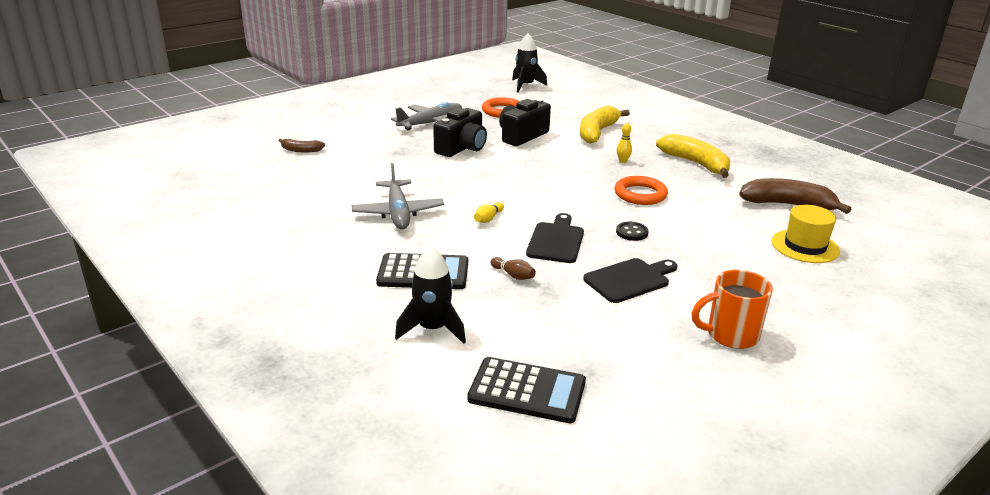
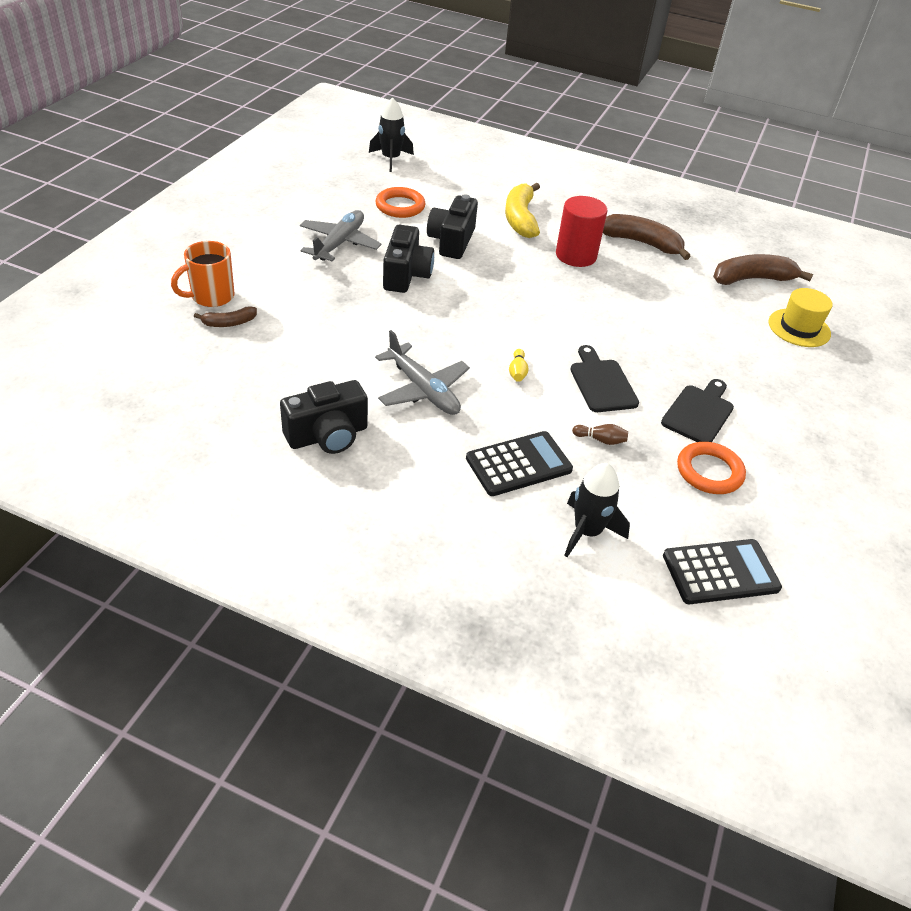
camera: 30 degrees left, 15 degrees up
orange ring [615,176,668,205] -> orange ring moved to [677,442,746,494]
black button [616,222,649,241] -> none
yellow bowling pin [617,123,632,163] -> red cylinder [556,196,607,267]
yellow banana [656,134,730,178] -> brown banana [603,214,691,260]
orange mug [692,270,773,349] -> orange mug moved to [171,241,235,307]
none -> black camera [280,380,368,454]

